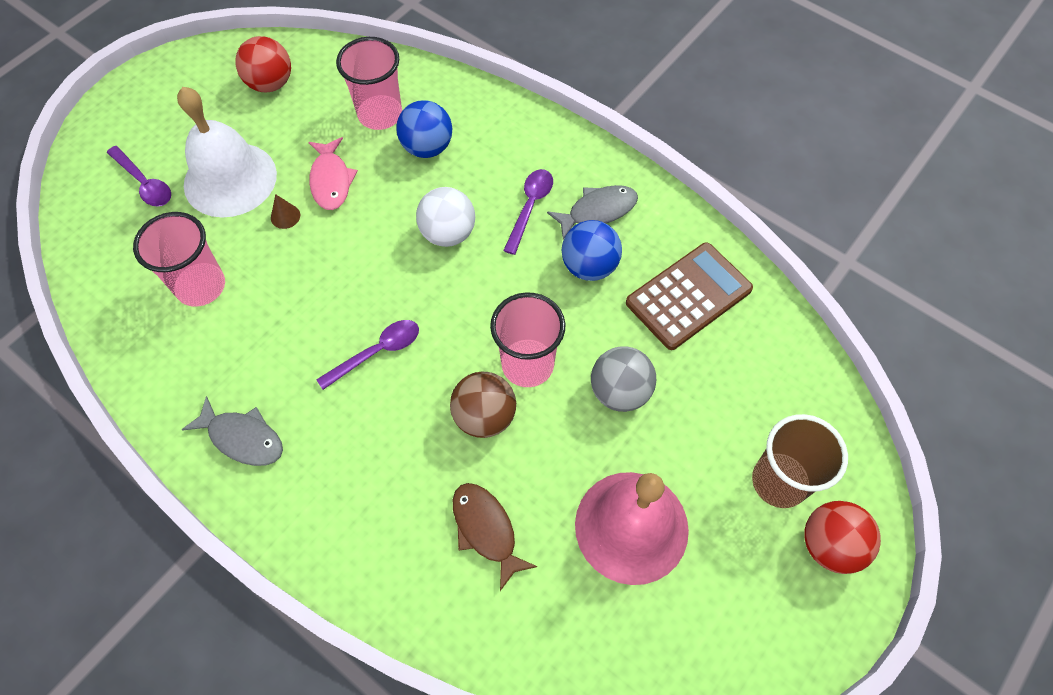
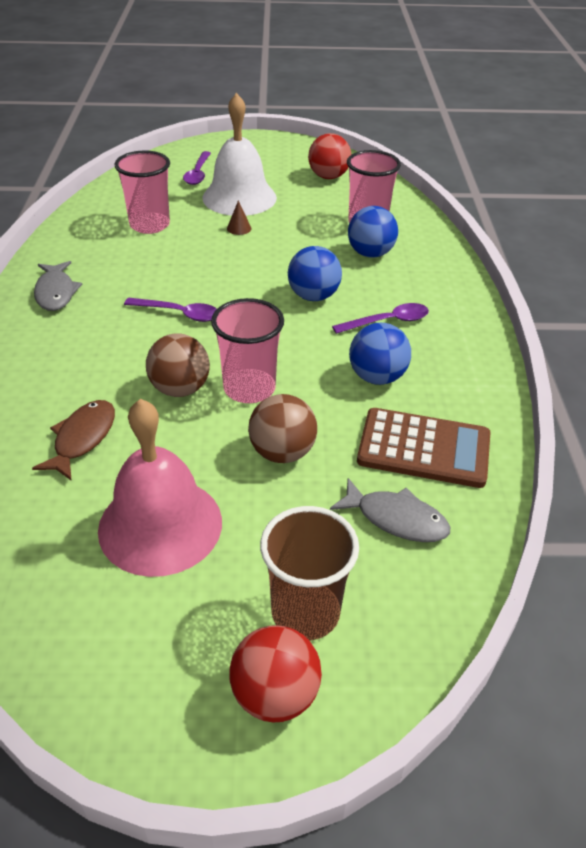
camera: 50 degrees right, 20 degrees down
pink fish [308,137,358,210] -> none
white ball [416,187,475,247] -> blue ball [288,246,342,301]
grey fish [547,185,638,239] -> grey fish moved to [330,478,450,542]
grey ball [591,346,656,412] -> brown ball [248,394,317,463]

